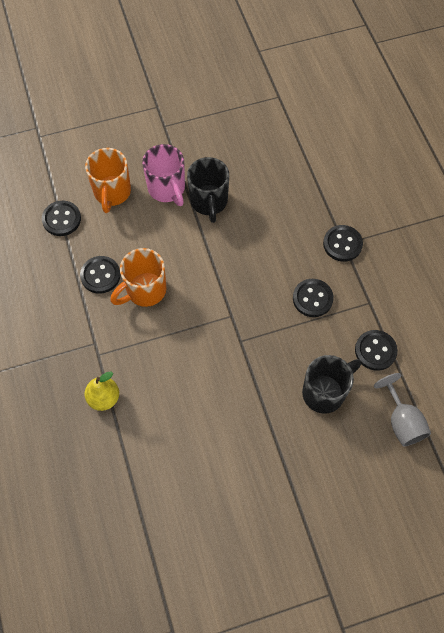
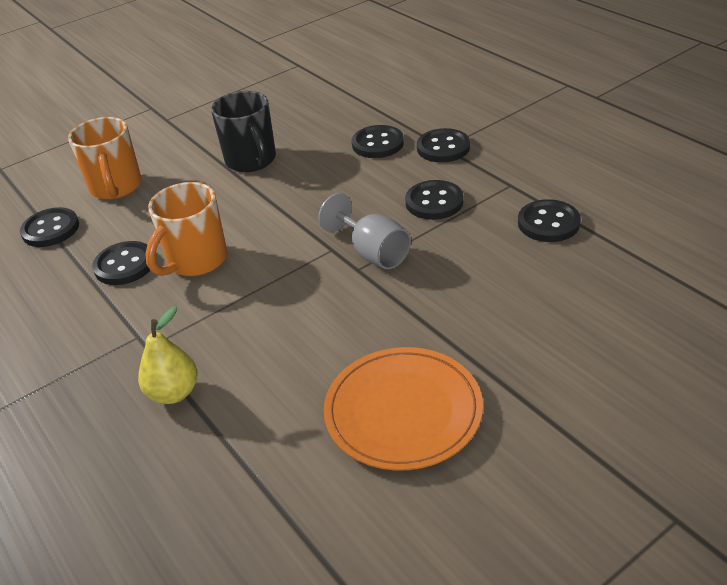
camera: 15 degrees left, 25 degrees down
pink mug [142,144,185,206] -> none
black mug [302,355,361,414] -> none
grey goblet [374,373,431,446] -> grey goblet moved to [318,193,411,269]
none -> orange plate [324,347,483,470]
none -> black button [352,125,404,158]

